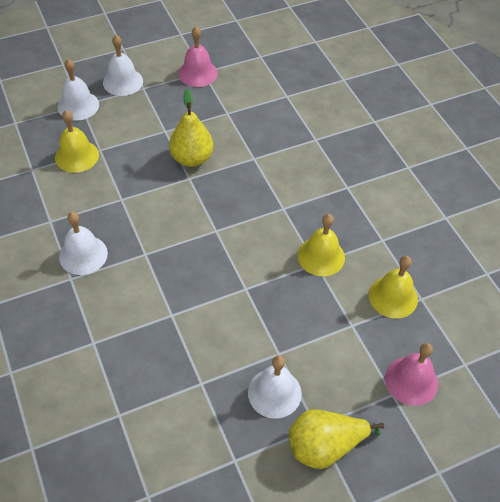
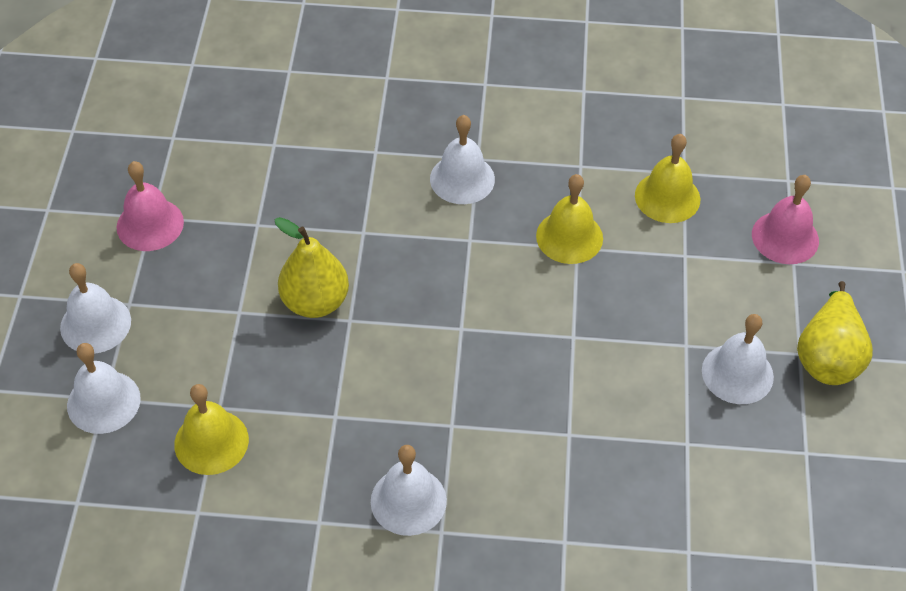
camera: 60 degrees left, 0 degrees up
none -> white bell [430,115,495,204]

